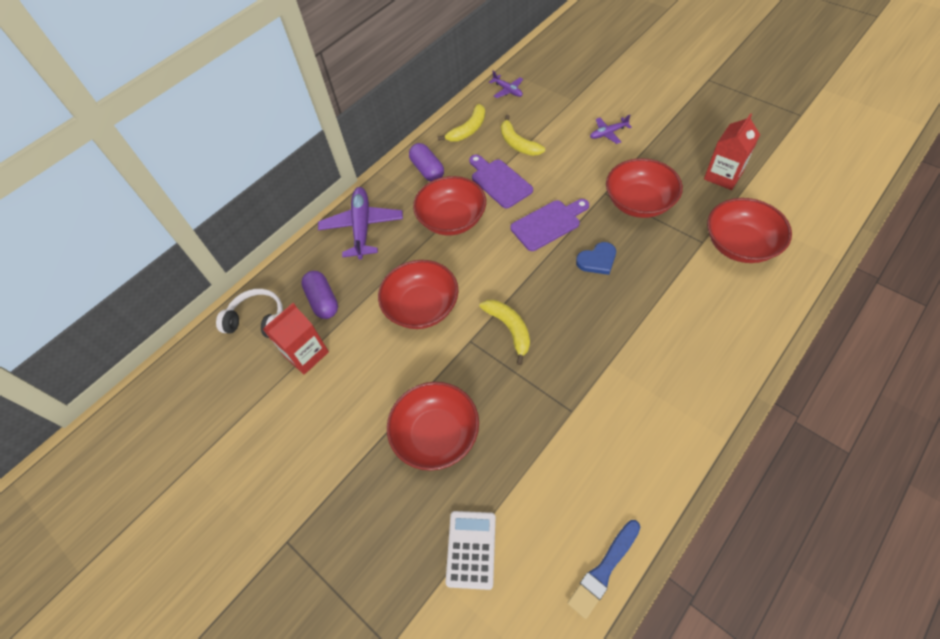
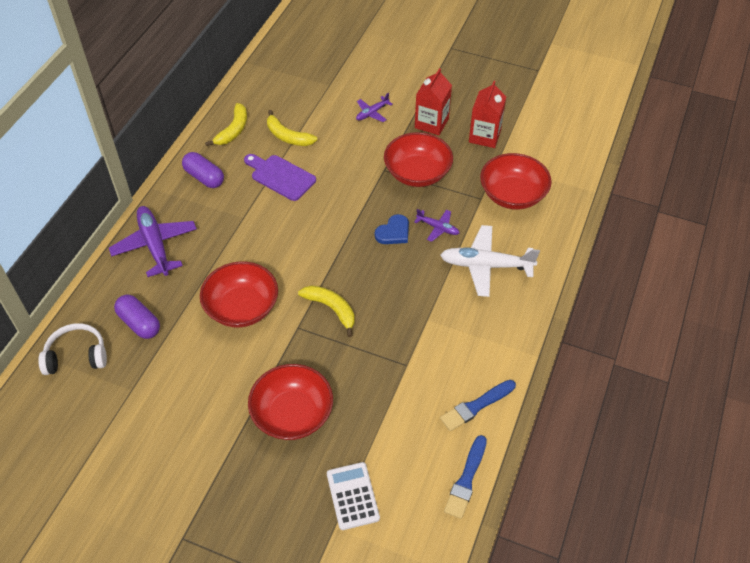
camera: 25 degrees left, 5 degrees down
red carton [263,303,329,375] -> red carton moved to [415,68,452,135]
red bowl [413,176,486,235] -> none
purple plane [489,71,523,98] -> purple plane moved to [414,209,459,242]
purple cutting board [510,199,589,251] -> none
none -> white plane [440,225,540,297]
none -> blue brush [440,380,516,431]

